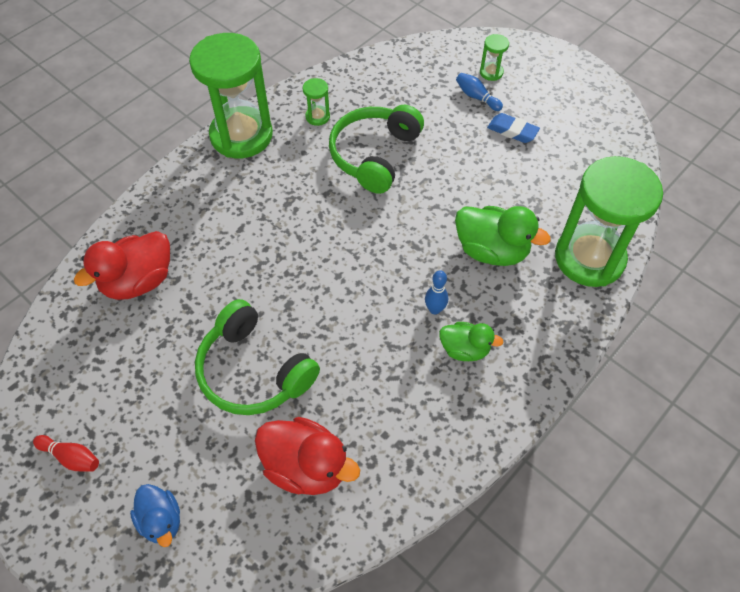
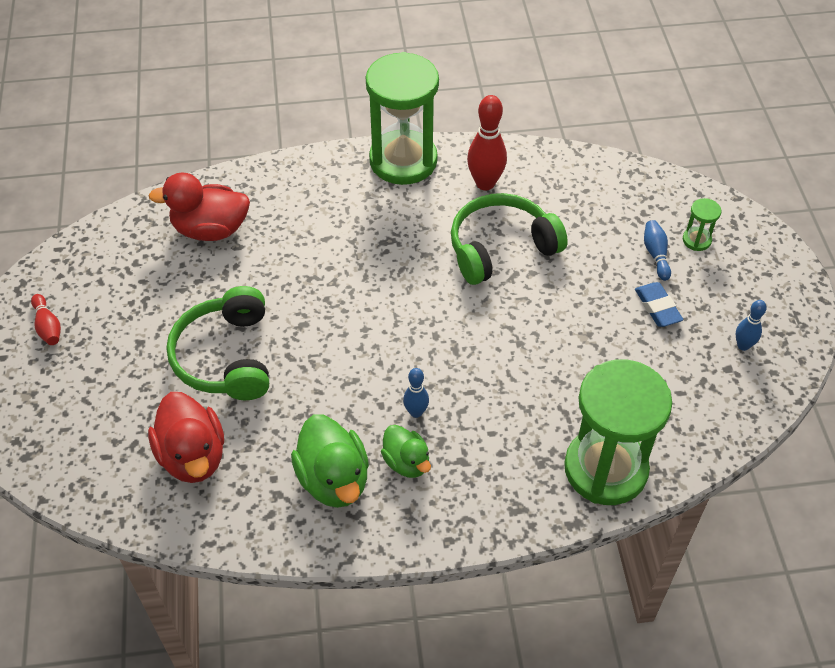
camera: 40 degrees right, 5 degrees down
blue duck [130,484,180,547] -> none
green hourglass [303,78,330,126] -> red bowling pin [467,95,507,190]
green duck [455,206,551,266] -> green duck moved to [291,414,369,508]
none -> blue bowling pin [736,300,767,351]

